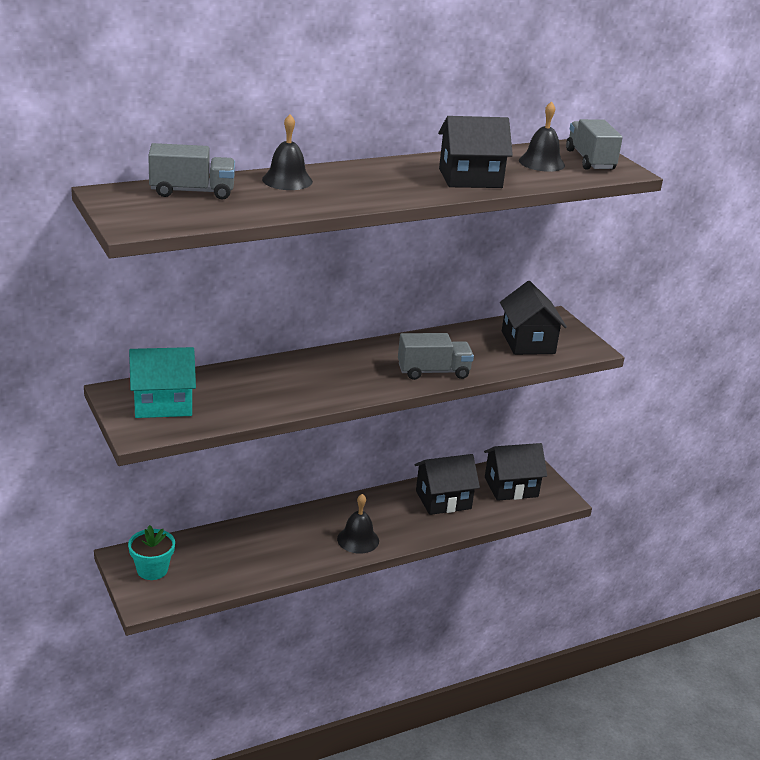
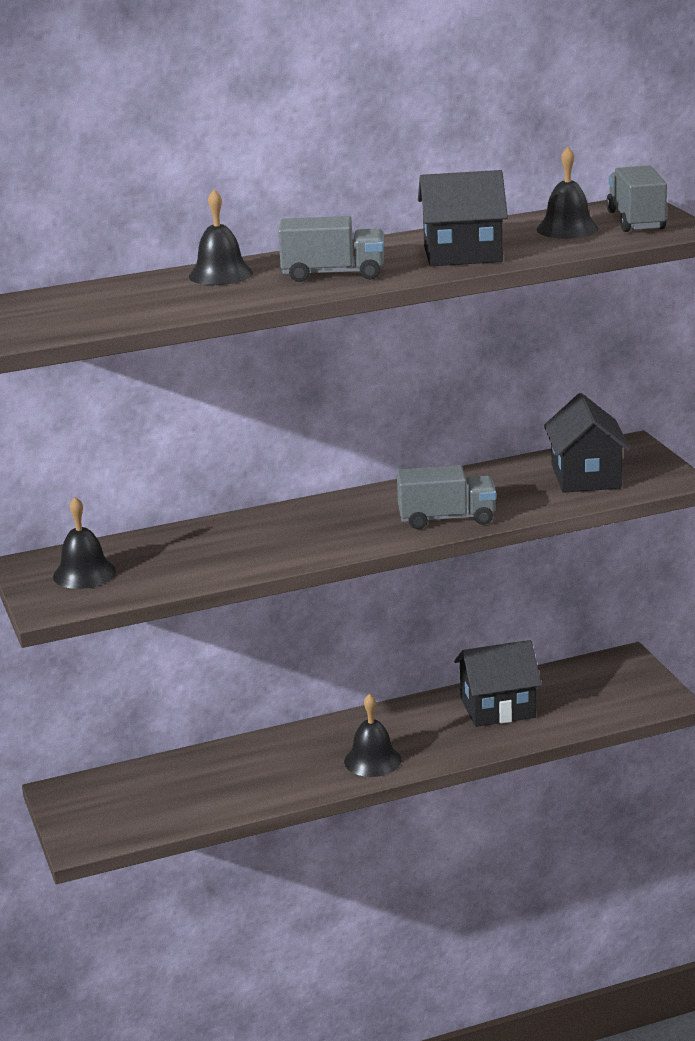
camera: 10 degrees right, 5 degrees down
turquoise flower pot [128,525,175,580] -> none
turquoise house [129,347,196,418] -> black bell [53,497,116,589]
grey truck [148,143,235,199] -> grey truck moved to [278,216,384,282]
black house [484,443,547,501] -> none

